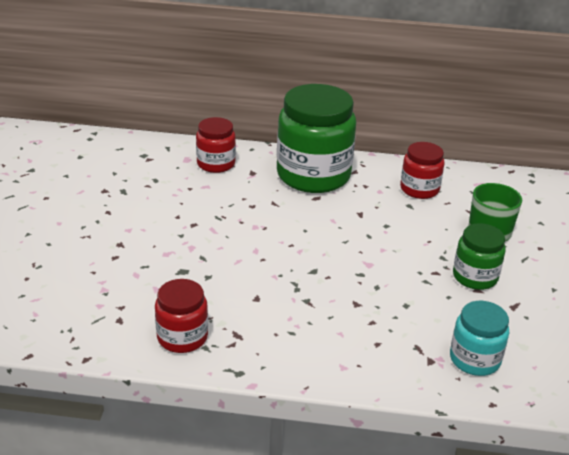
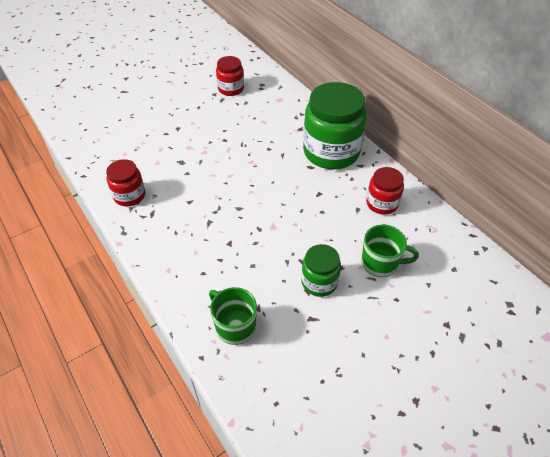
camera: 50 degrees right, 15 degrees up
red jar [196,117,236,173] -> red jar moved to [216,56,244,96]
turquoise jar [450,301,509,376] -> green mug [209,287,257,345]

